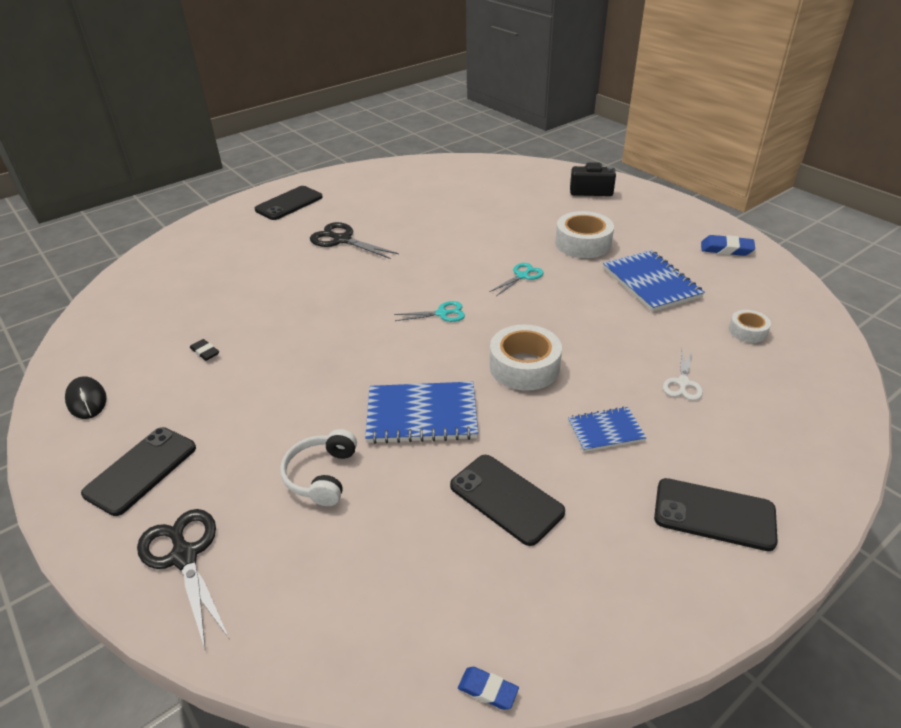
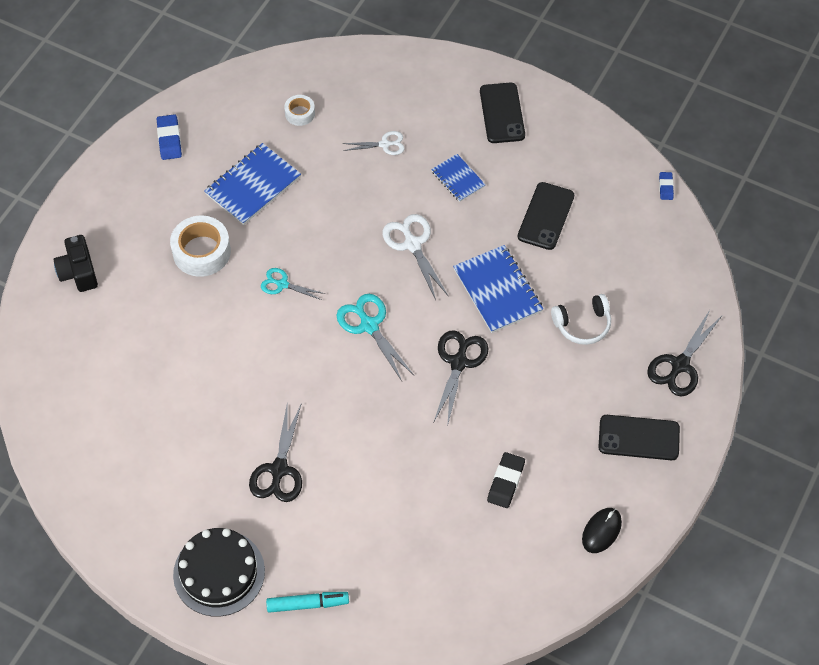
camera: 115 degrees left, 20 degrees up
black eraser [190,339,219,361] -> black eraser [487,452,525,508], size x1.63
black phone [255,186,323,220] -> black cake [173,528,265,616]
turquoise scissors [394,301,465,322] -> turquoise scissors [337,294,414,381], size x1.61
white tape [490,324,562,391] -> white scissors [383,214,449,300]
none -> turquoise marker [266,592,349,613]
none -> black scissors [433,330,488,427]

